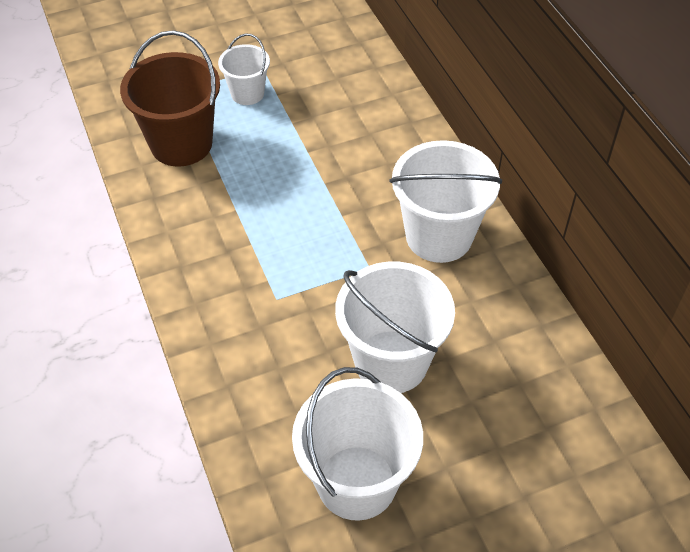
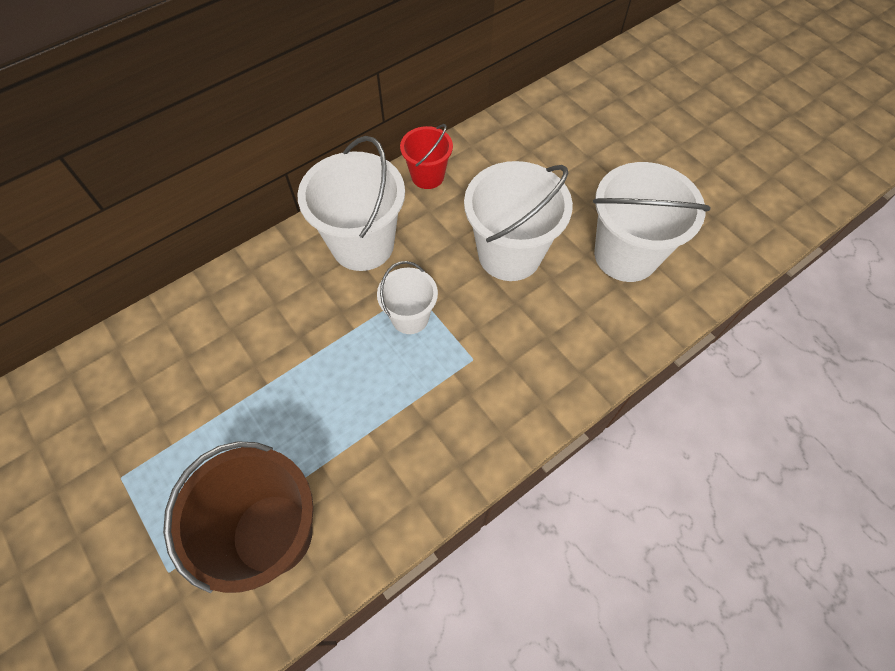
camera: 105 degrees left, 10 degrees up
white bucket [218,33,270,105] -> white bucket moved to [377,261,438,334]
none -> red bucket [400,124,453,189]

